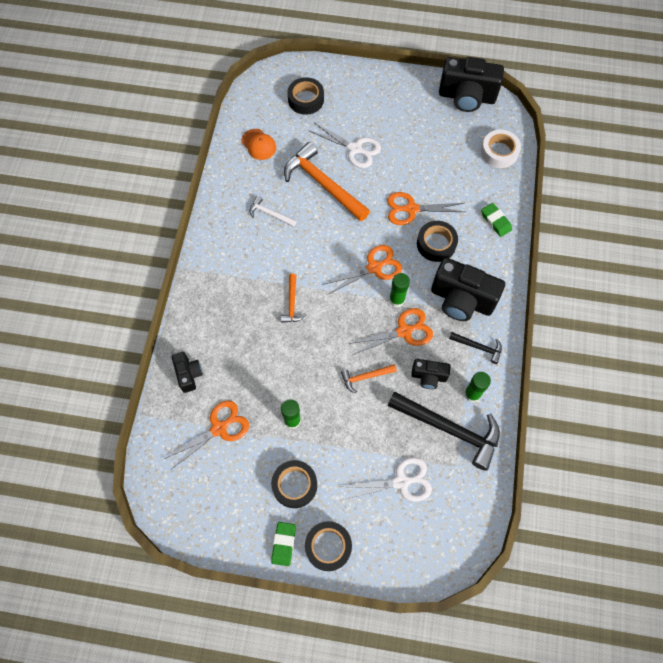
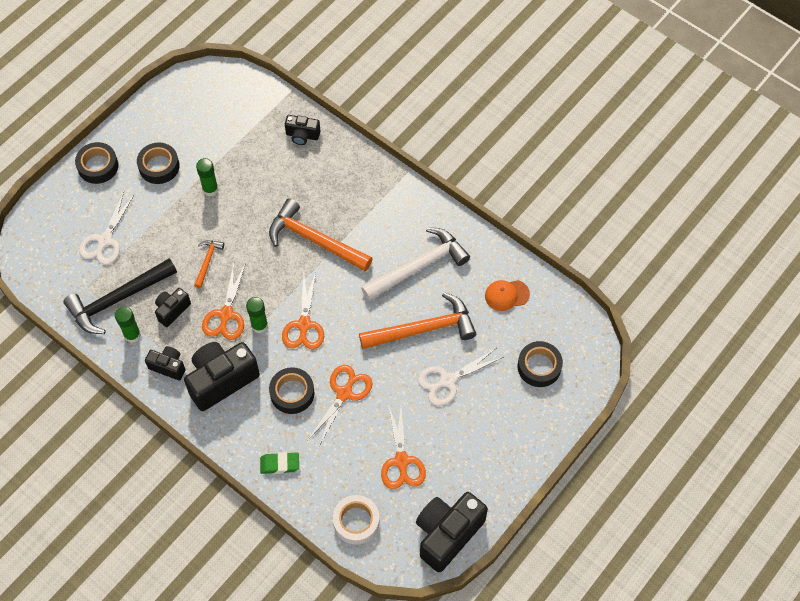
camera: 120 degrees right, 5 degrees down
orange scissors [164,400,249,469] -> orange scissors moved to [381,404,426,489]
white hammer [249,196,297,227] -> white hammer [361,227,470,301], size x2.06
green eraser [271,522,296,566] -> none
orange hammer [281,274,306,323] -> orange hammer [269,198,373,271], size x2.06
black hammer [449,332,502,364] -> black camera [145,346,186,381]

